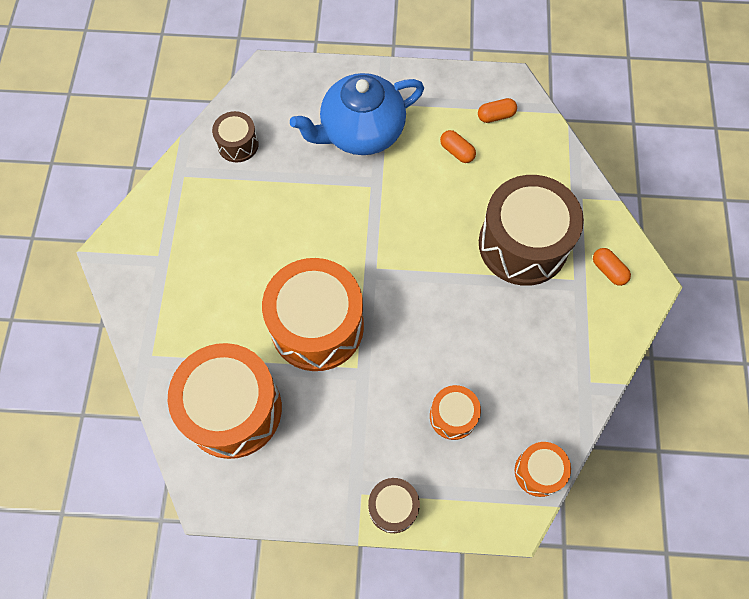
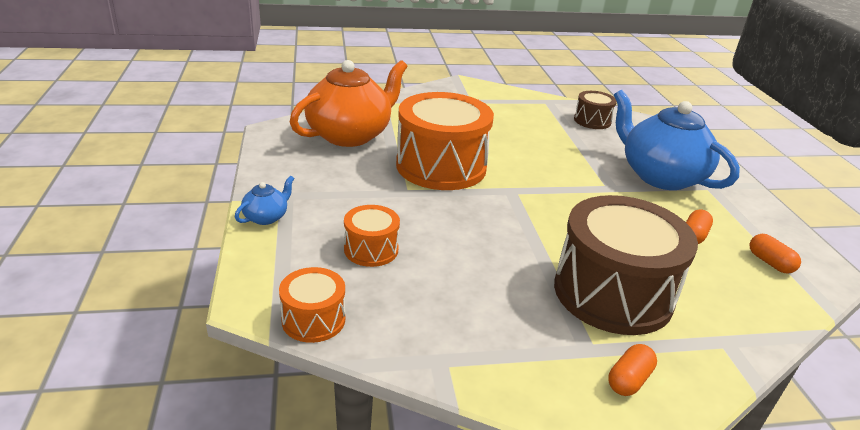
camera: 75 degrees right, 35 degrees down
orange drum [168,343,282,459] -> orange teapot [290,60,408,147]
brown drum [368,478,420,533] -> blue teapot [235,175,294,225]

